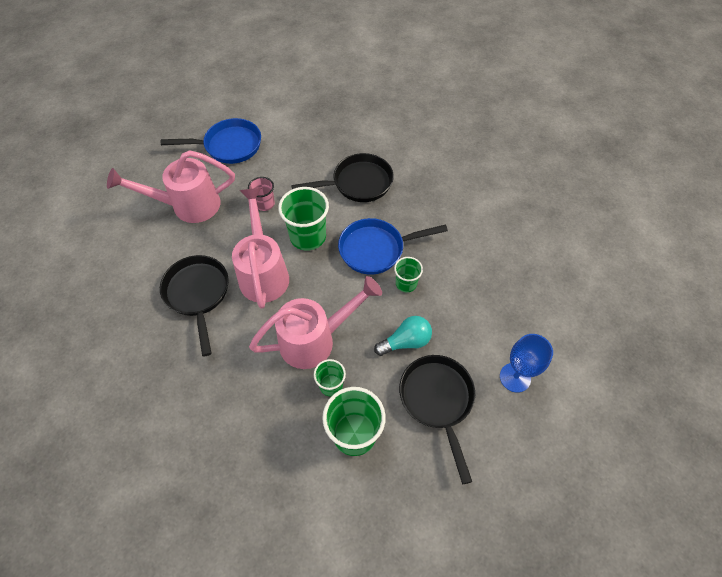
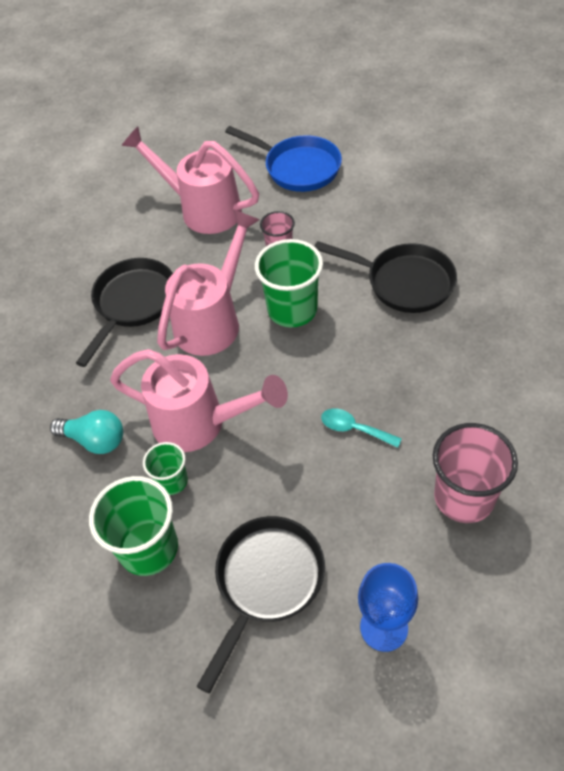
camera: 45 degrees right, 5 degrees down
blue pan [338,218,448,275] -> none
turquoise light bulb [374,316,432,356] -> turquoise light bulb moved to [50,410,123,454]
green cup [394,257,423,292] -> turquoise spoon [321,409,402,448]
none -> pink cup [432,423,518,523]

